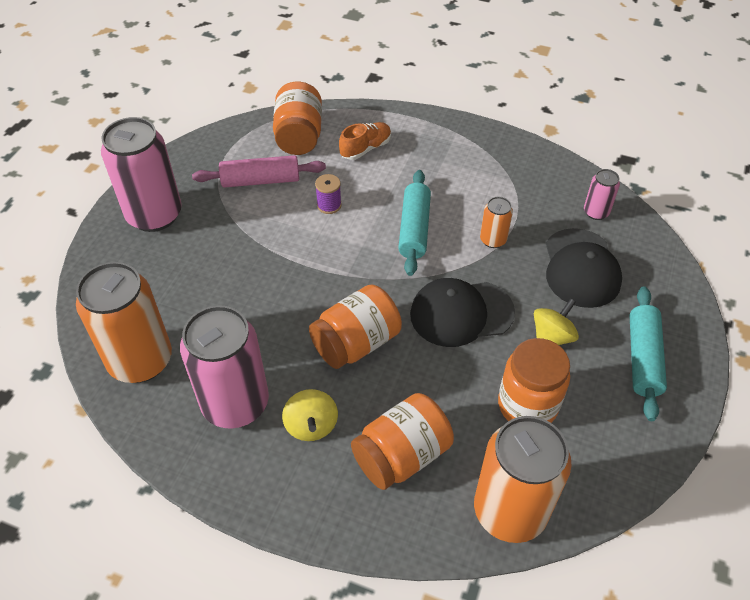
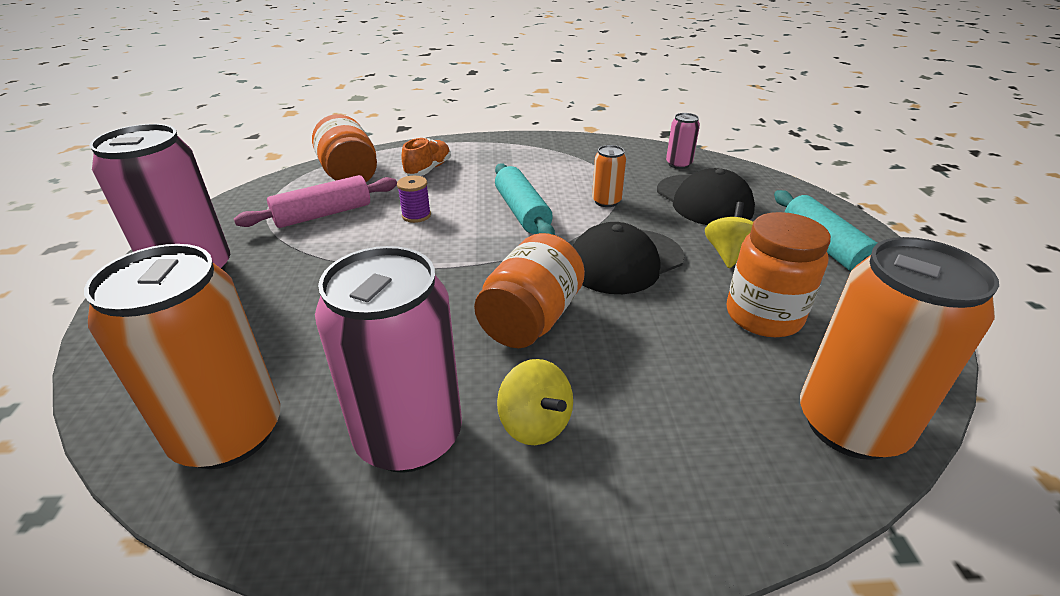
camera: 25 degrees left, 15 degrees down
orange jar [351,393,454,490] -> none

